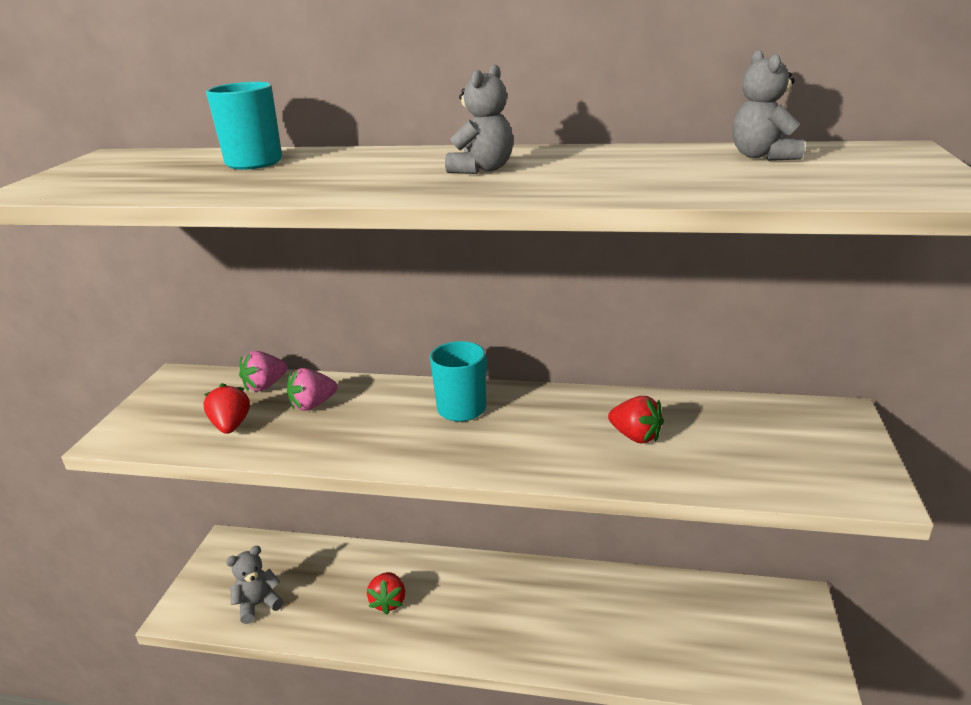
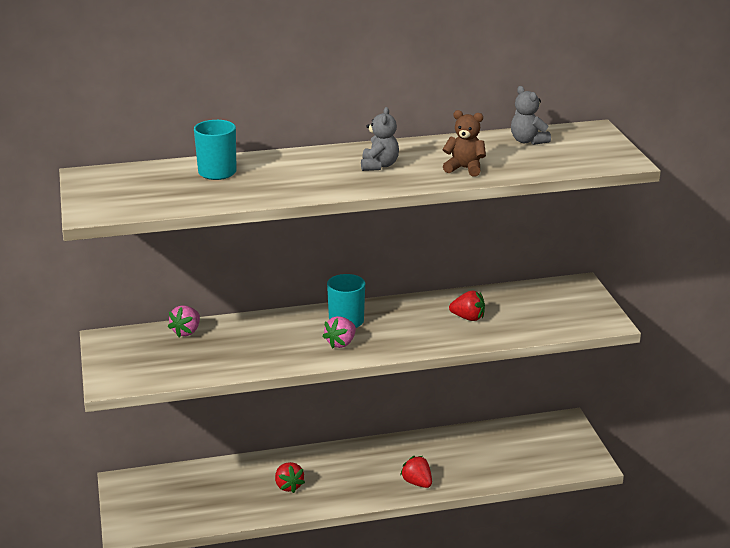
camera: 25 degrees left, 0 degrees up
red strawberry [204,383,250,434] -> red strawberry moved to [400,456,432,488]
grey teddy bear [226,546,284,624] -> none
pink strawberry [287,368,337,411] -> pink strawberry moved to [322,316,356,348]
none -> brown teddy bear [442,110,486,177]

